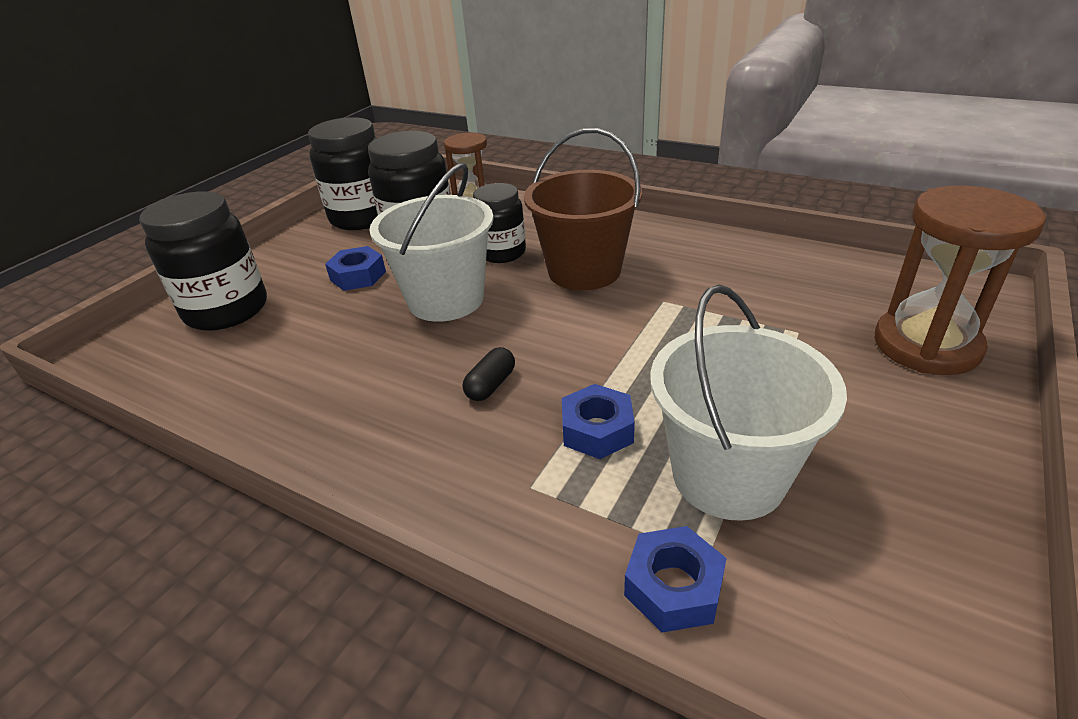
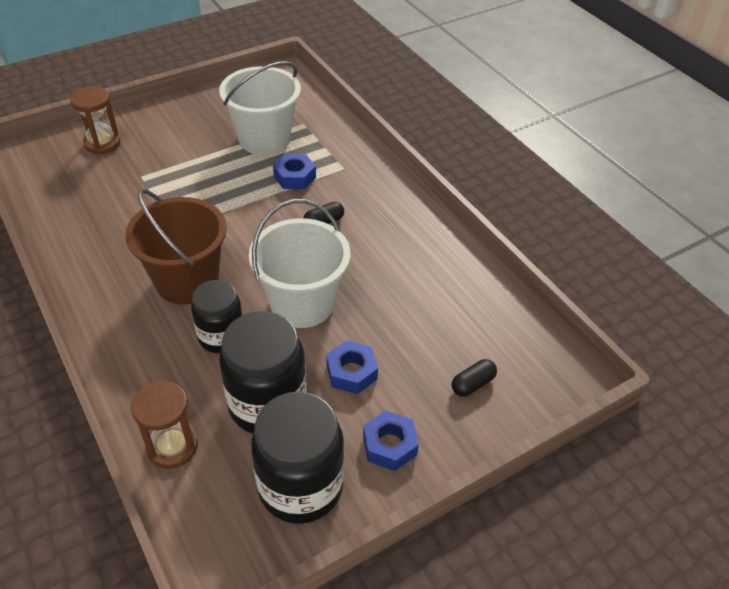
camera: 155 degrees left, 10 degrees up
black jar [139,191,267,331] -> black capsule [452,359,497,397]
blue nut [624,526,727,633] -> blue nut moved to [363,410,419,471]
brown hourglass [875,186,1046,375] -> brown hourglass [70,86,121,155], size x0.64

